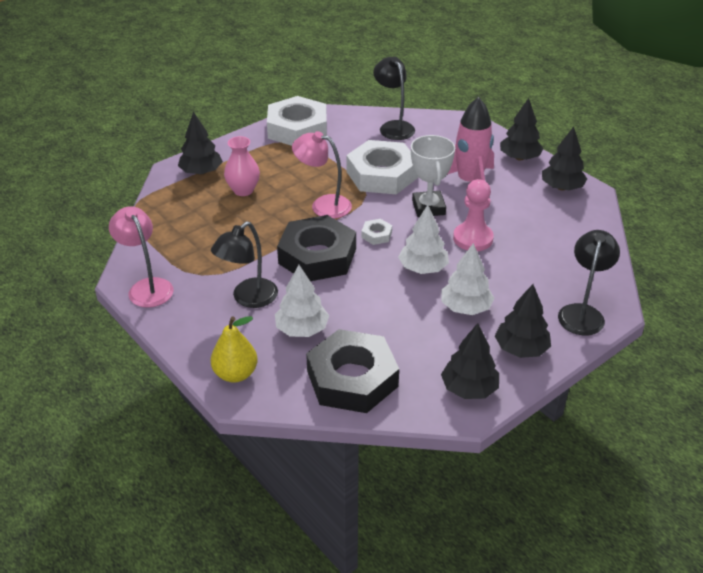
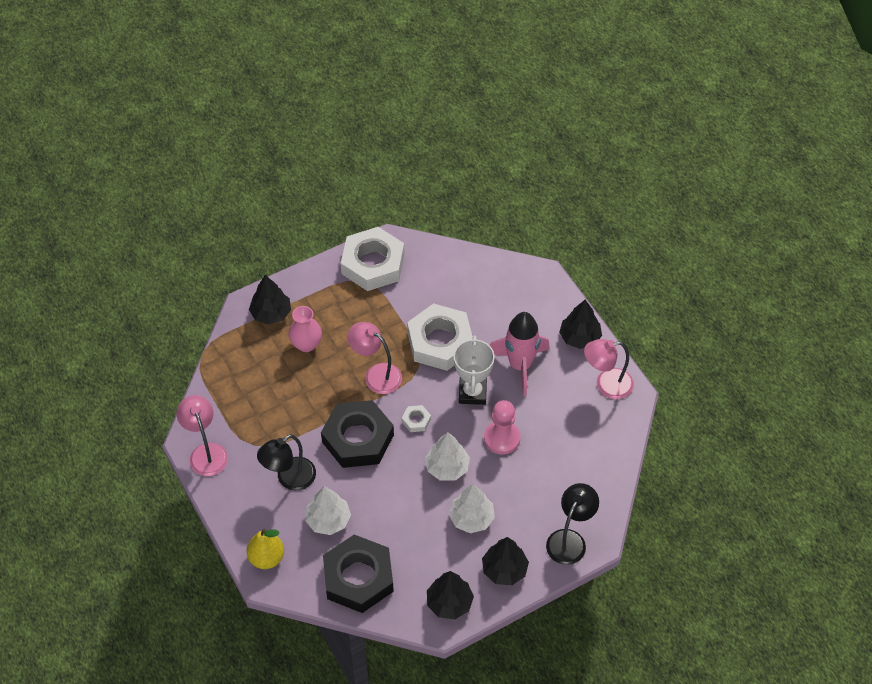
camera: 10 degrees right, 15 degrees up
black lamp [373,57,415,140] -> none
black tree [542,127,587,191] -> pink lamp [584,339,634,399]

